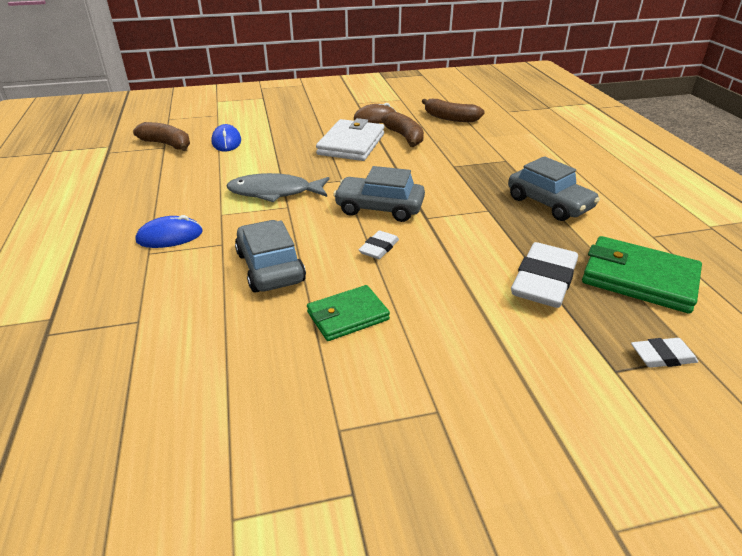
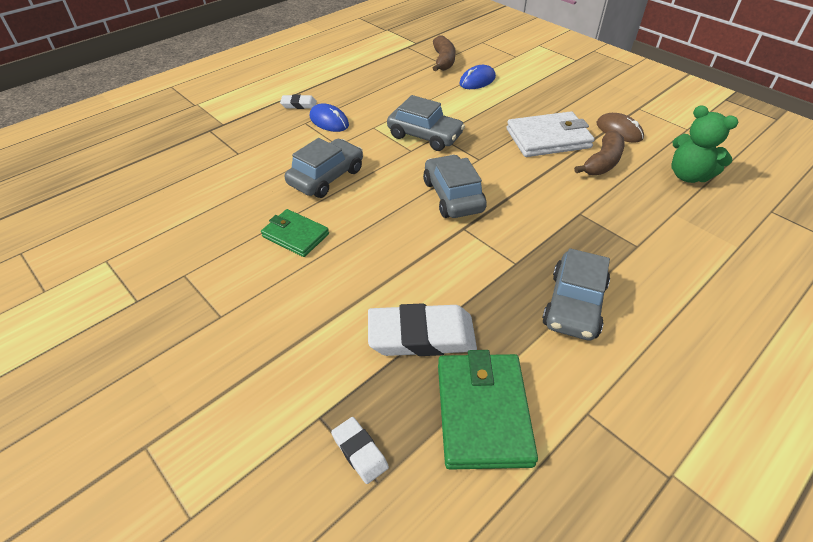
camera: 60 degrees right, 10 degrees up
grey fish [226,173,330,202] -> grey car [387,95,465,151]
white eraser [359,231,399,259] -> white eraser moved to [280,95,317,109]
brown banana [422,99,485,122] -> green teddy bear [671,105,739,183]

